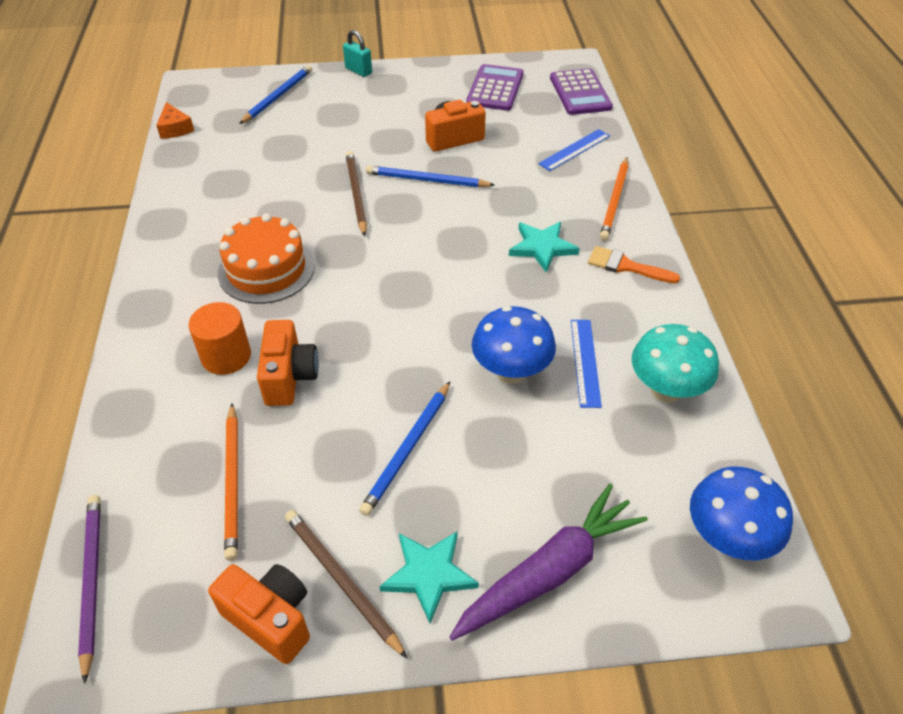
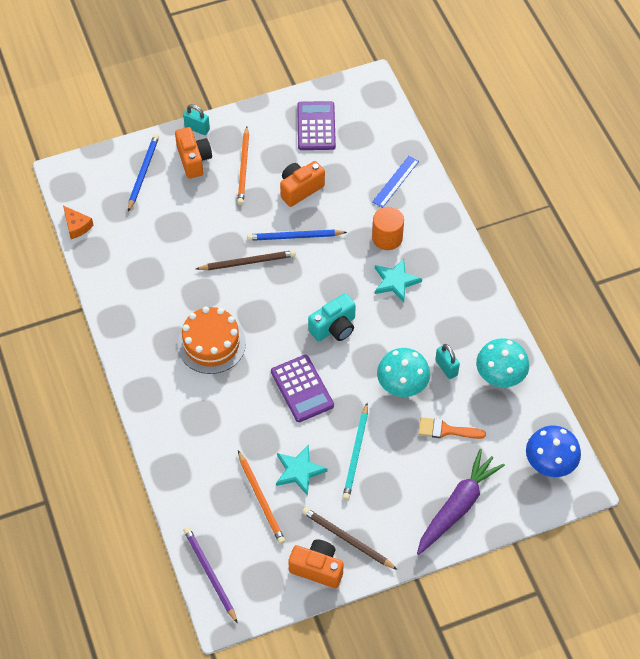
camera: 15 degrees left, 10 degrees up
orange cylinder [188,302,251,375] -> orange cylinder moved to [372,207,404,250]
orange camera [257,320,319,406] -> orange camera moved to [175,127,212,179]
brown pencil [346,151,367,236] -> brown pencil turned 105 degrees clockwise [196,250,296,270]
blue pencil [359,382,450,516] -> turquoise pencil [343,403,368,500]
turquoise star [379,532,479,624] -> turquoise star moved to [276,444,328,496]
blue mushroom [472,306,556,384] -> turquoise mushroom [377,348,430,397]
purple calculator [550,68,613,115] -> purple calculator moved to [271,355,334,422]
blue ruler [571,320,602,408] -> turquoise padlock [435,344,460,379]
orange brush [588,246,680,283] -> orange brush moved to [418,417,486,439]
orange pencil [600,157,628,241] -> orange pencil moved to [237,126,249,205]
none -> turquoise camera [308,293,356,342]

